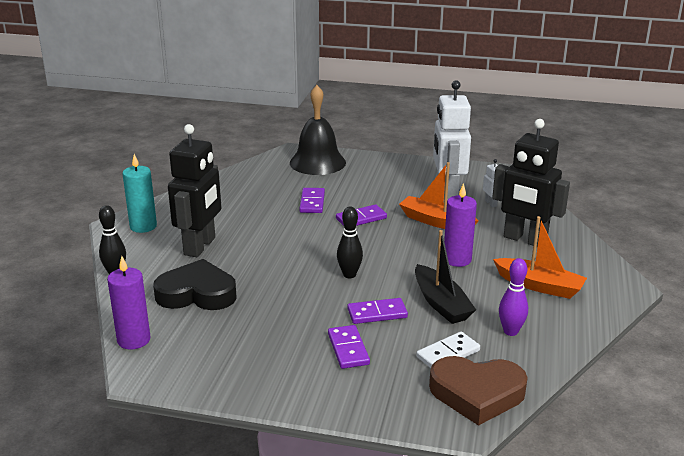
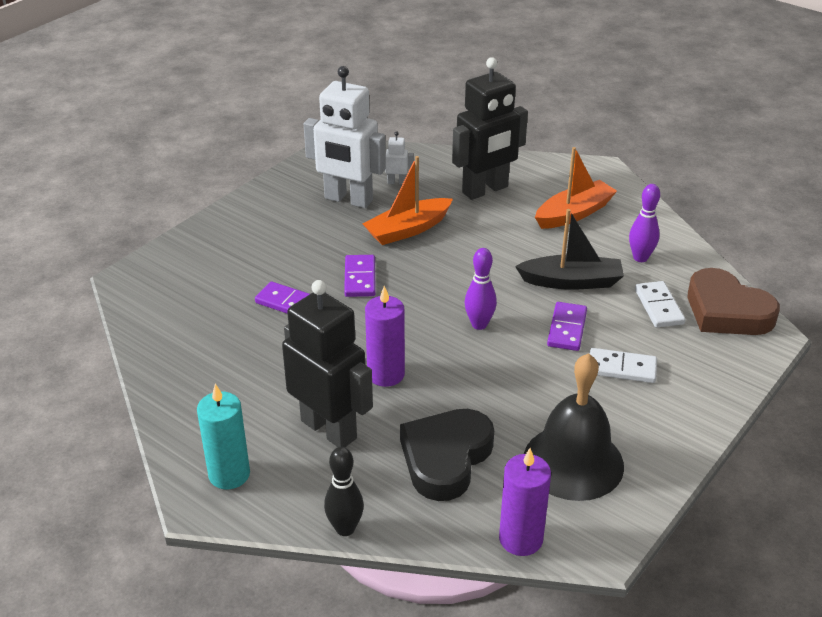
camera: 65 degrees left, 10 degrees up
black bell [290,85,346,175] -> black bell moved to [524,353,624,501]
purple domino [328,325,370,369] -> white domino [590,348,657,383]
black bowling pin [337,207,363,278] -> purple bowling pin [465,248,497,330]
brown heart [429,356,528,426] -> brown heart turned 105 degrees clockwise [688,268,780,335]
purple candle [444,183,477,267] -> purple candle moved to [365,286,405,387]

